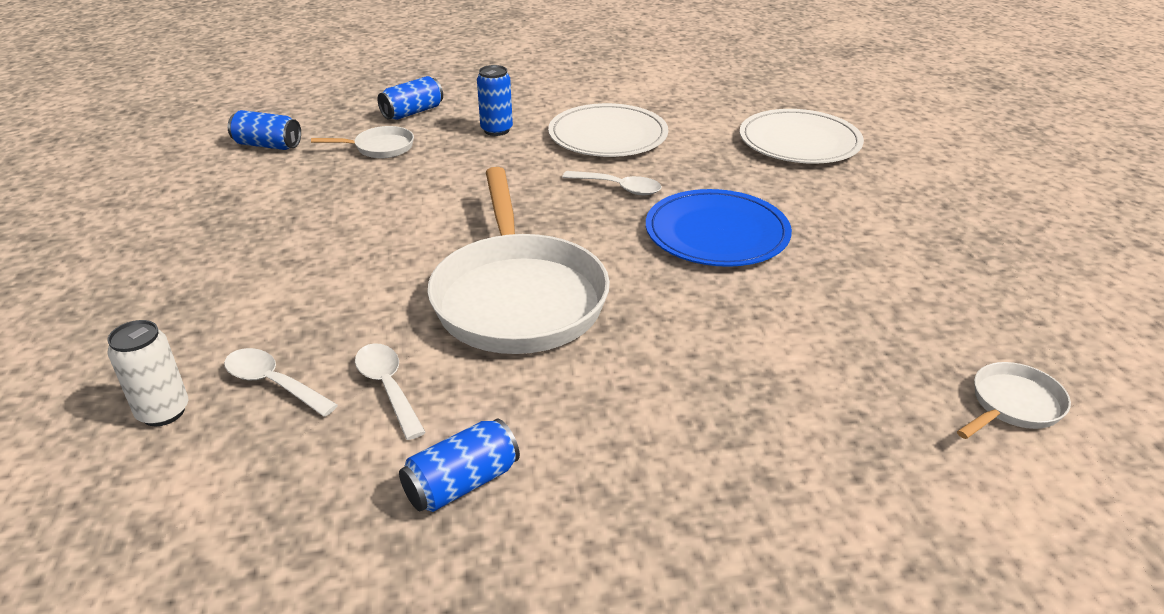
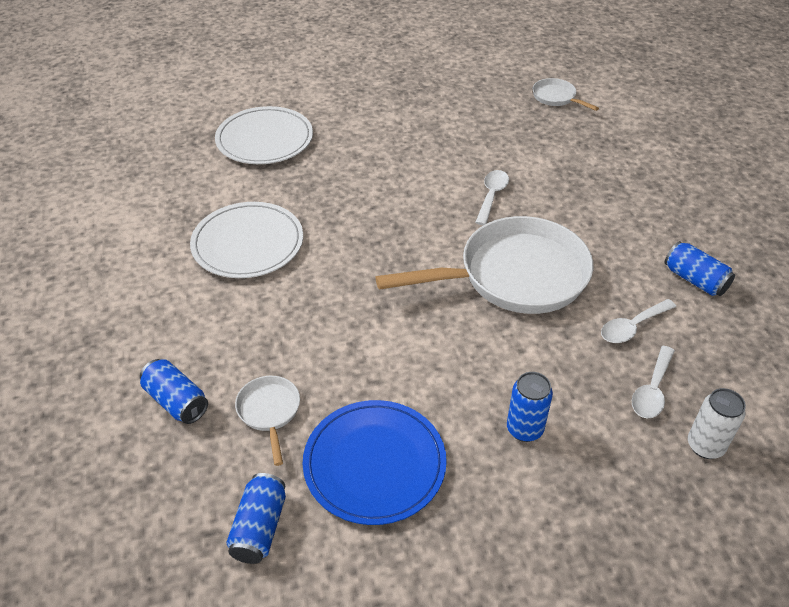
camera: 95 degrees left, 10 degrees up
blue can [477,65,513,136] -> blue can moved to [507,372,553,442]
white spoon [562,171,662,195] -> white spoon moved to [475,170,509,225]
blue plate [646,189,792,267] -> blue plate moved to [303,400,447,525]

